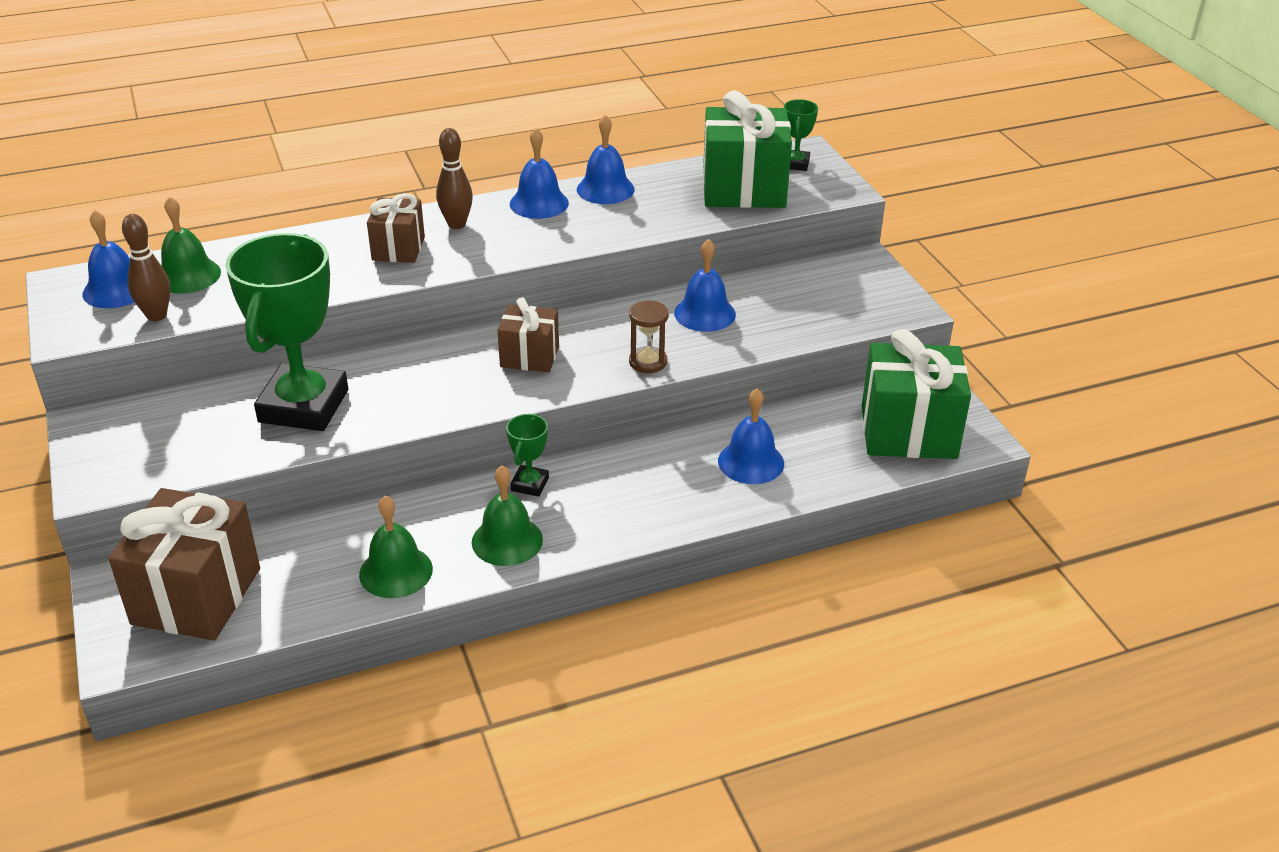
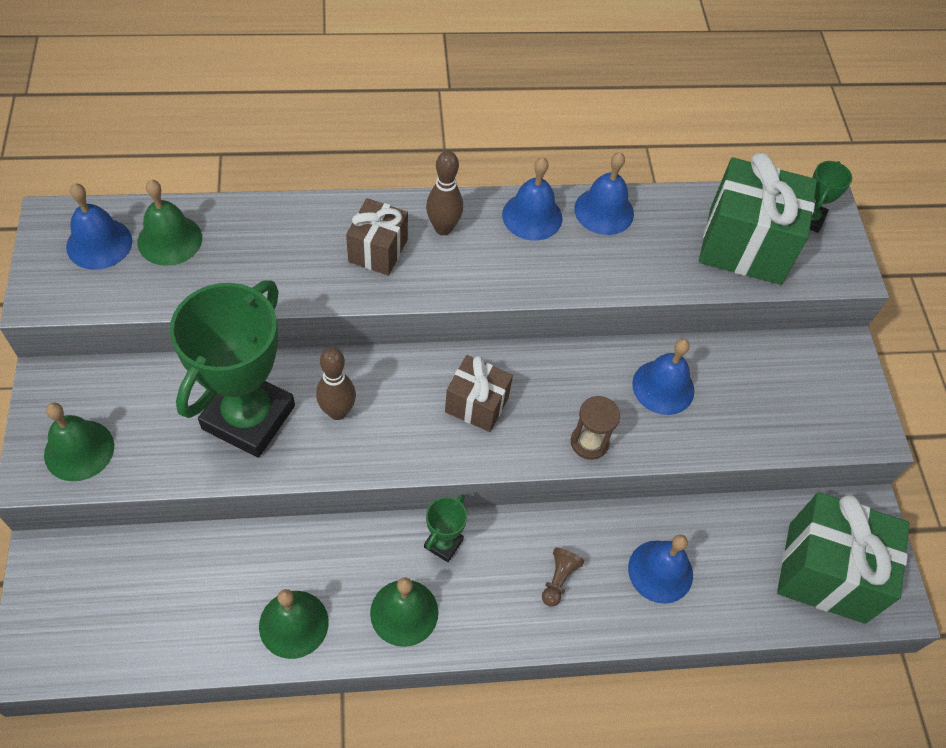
camera: 10 degrees right, 20 degrees up
brown gift [108,488,260,641] -> none
brown bowling pin [122,214,170,321] -> brown bowling pin moved to [316,348,356,420]
none -> green bell [44,402,114,481]
none -> brown pawn [542,547,584,607]

